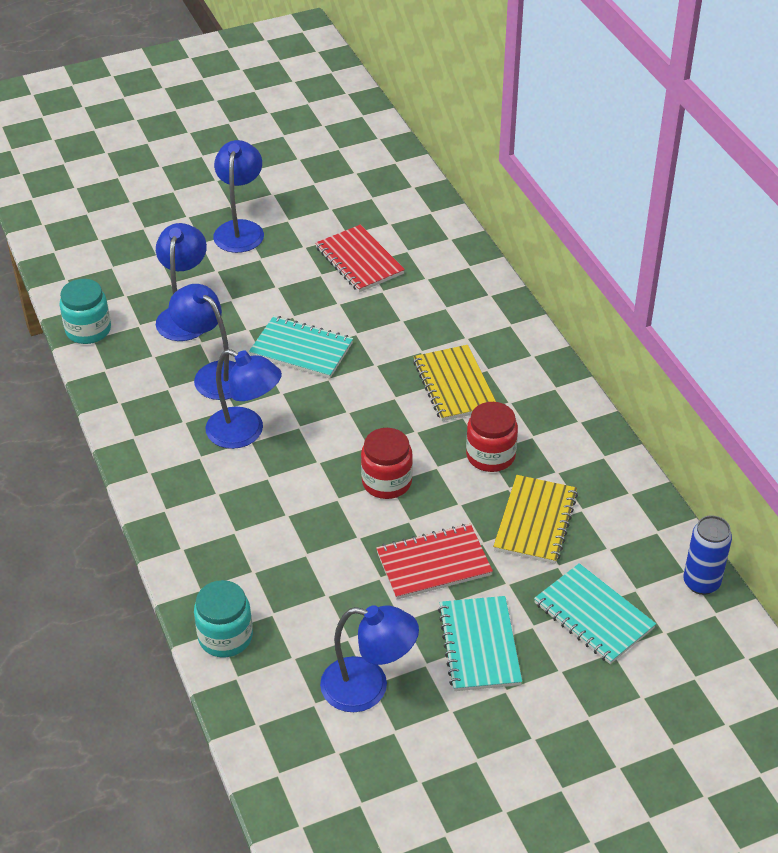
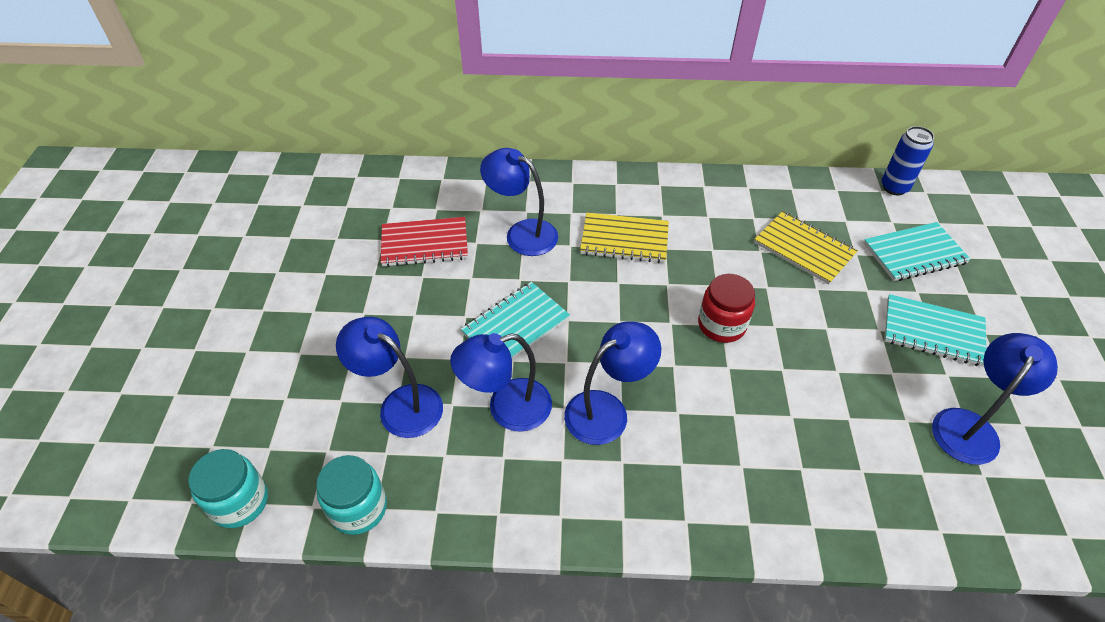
camera: 65 degrees left, 5 degrees up
turquoise jar [194,580,253,657] -> turquoise jar moved to [188,449,268,528]
blue lamp [213,140,264,253] -> blue lamp moved to [480,148,558,256]
red notebook [376,524,493,600] -> none
red jar [466,402,518,472] -> none

